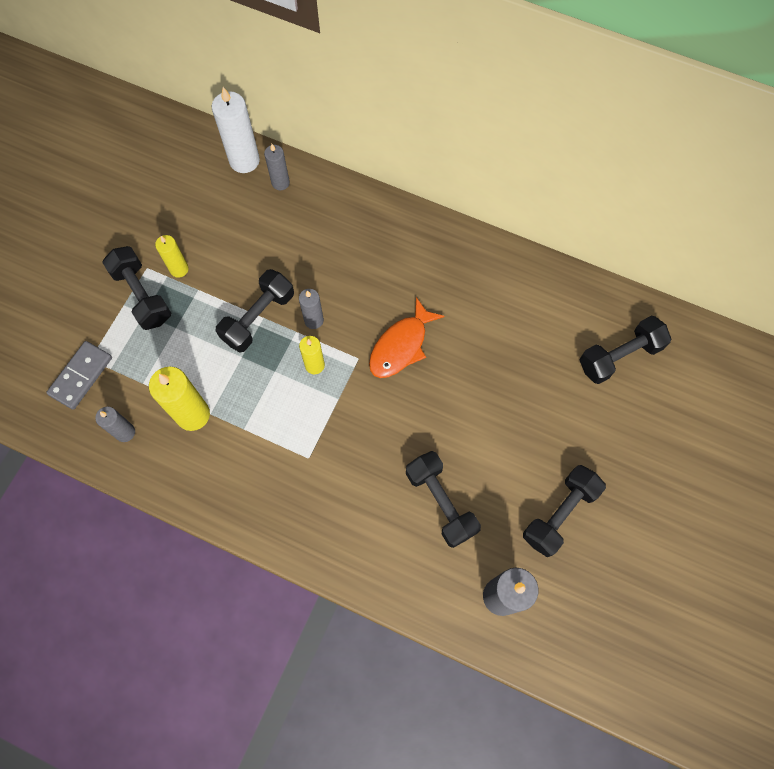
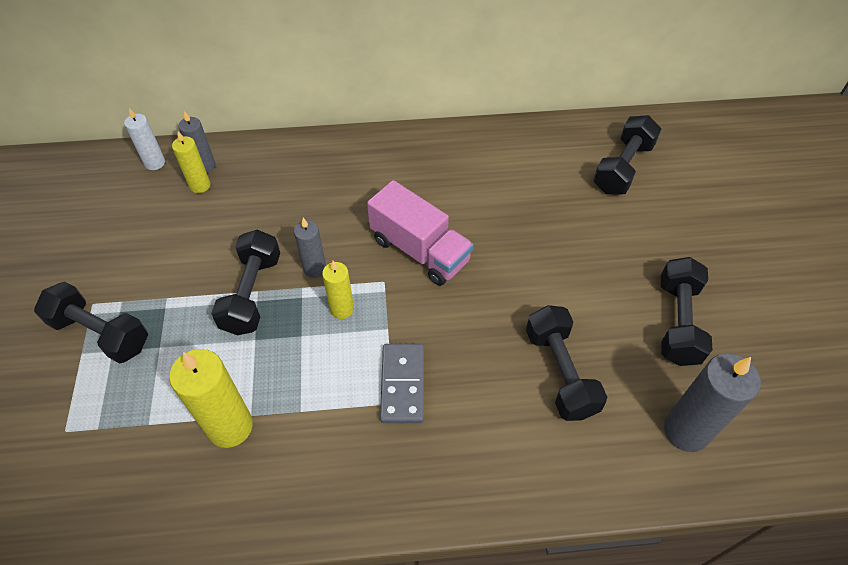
camera: 30 degrees left, 15 degrees down
grey domino [46,341,112,410] -> grey domino moved to [380,344,424,423]
grey candle [95,406,135,442] -> none
yellow candle [155,235,189,278] -> yellow candle moved to [172,132,211,193]
white candle [212,87,260,173] -> white candle [124,108,165,170], size x0.59
orange fish [369,297,445,378] -> pink truck [367,180,473,286]
black dumbbell [406,451,481,548] -> black dumbbell turned 45 degrees clockwise [526,305,607,421]

